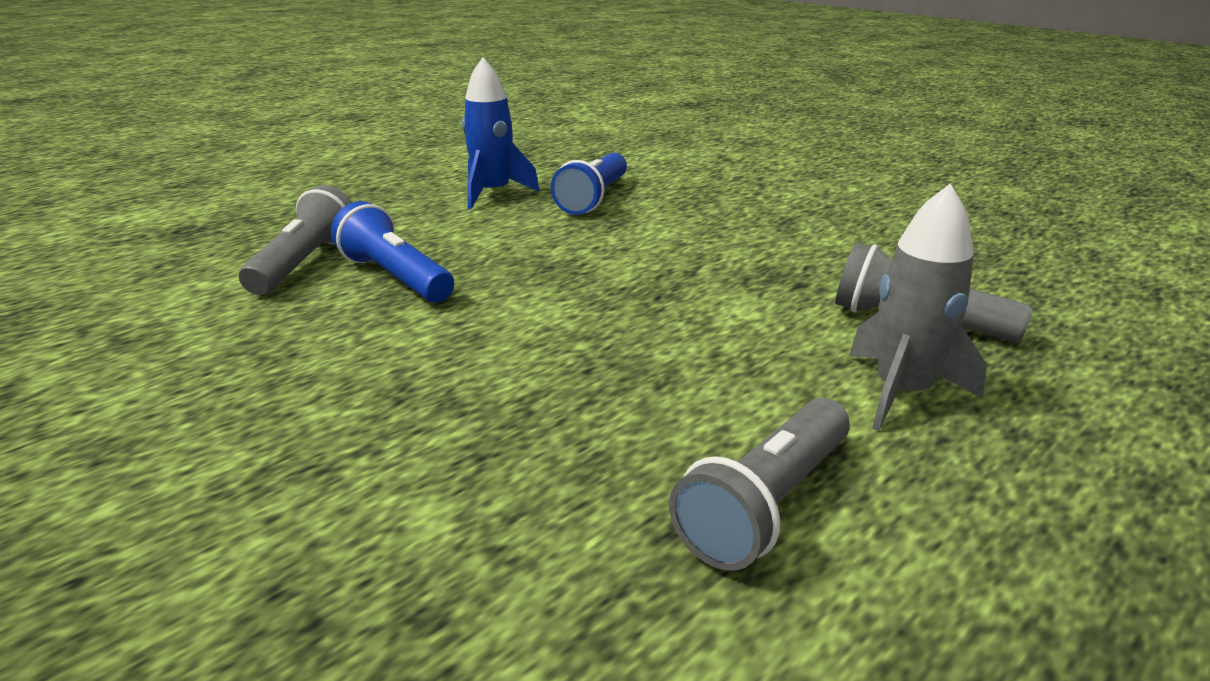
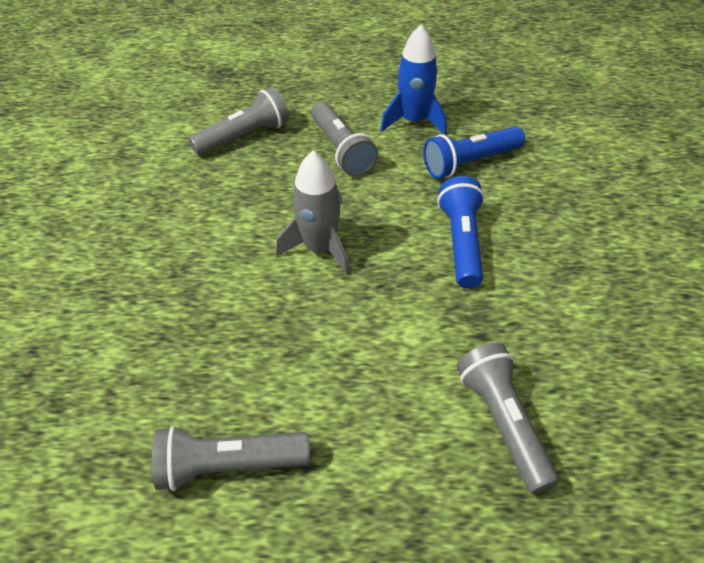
camera: 45 degrees right, 20 degrees up
blue flashlight [331,201,454,303] -> blue flashlight moved to [437,176,484,289]
grey rocket [849,184,987,431] -> grey rocket moved to [276,151,350,275]
none -> grey flashlight [311,102,378,176]

